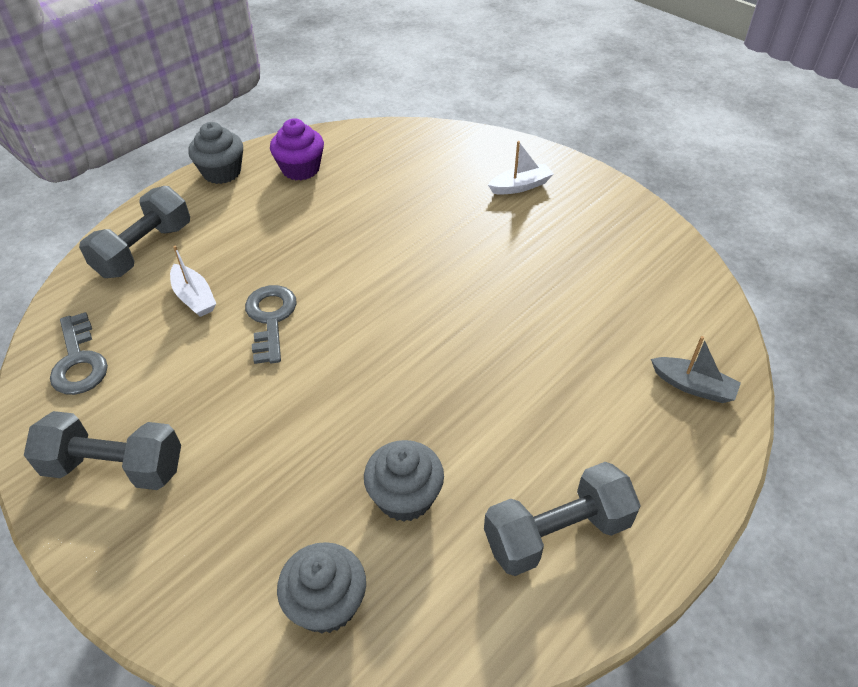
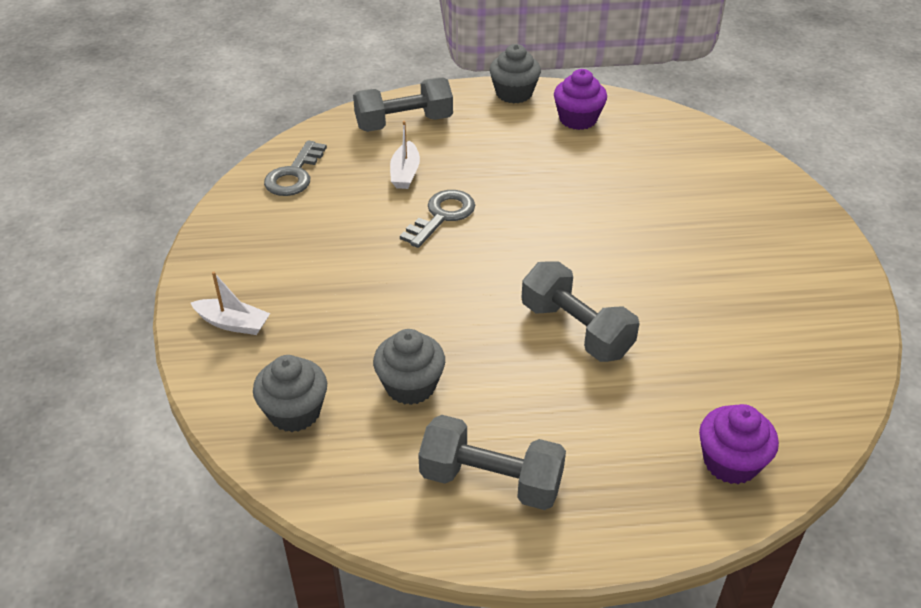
camera: 40 degrees right, 5 degrees down
grey dumbbell [24,411,181,490] -> grey dumbbell moved to [521,261,640,362]
white boat [488,141,554,195] -> white boat moved to [190,272,270,335]
grey boat [651,336,741,403] -> purple cupcake [699,404,779,484]

